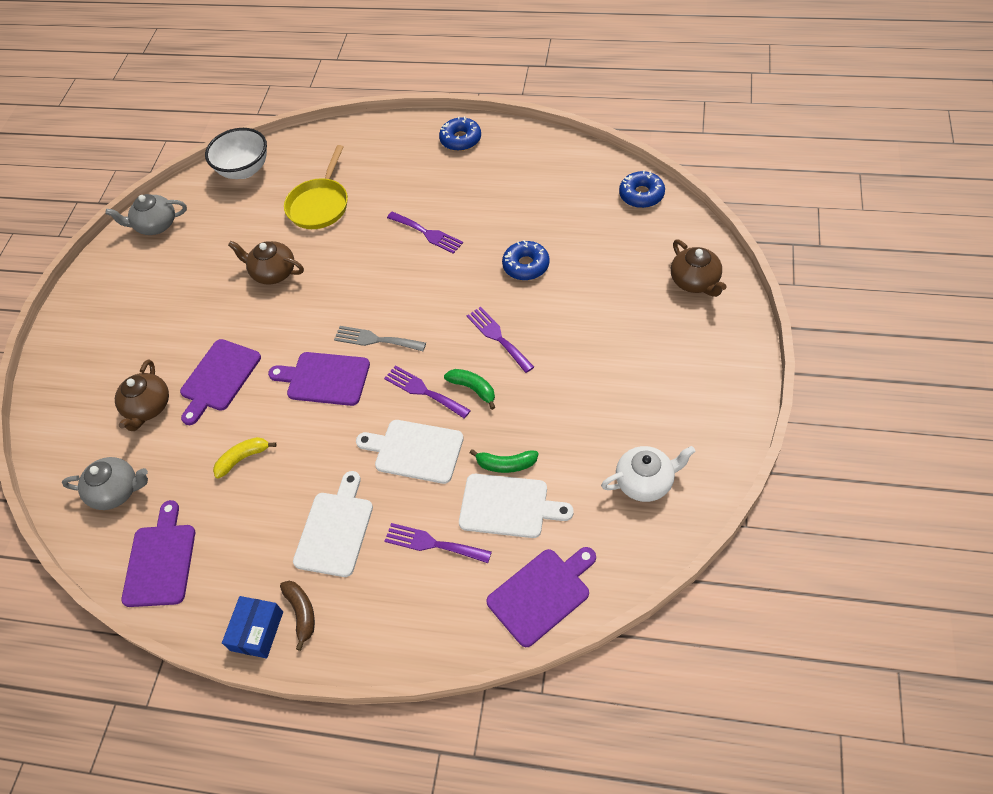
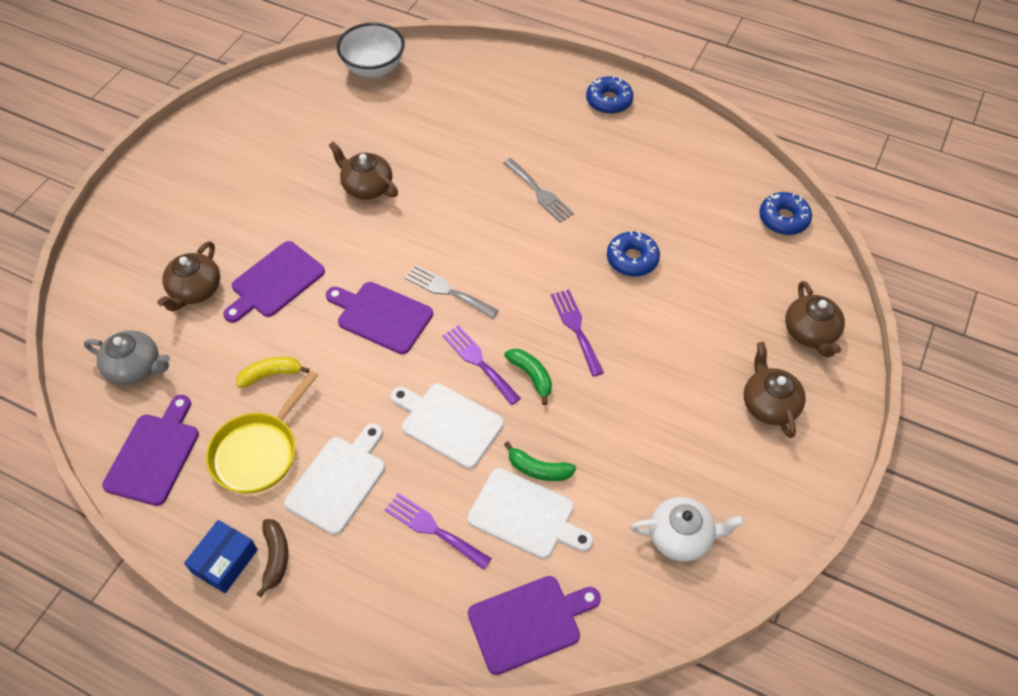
camera: 10 degrees right, 0 degrees up
grey teapot [105,194,187,235] -> none
yellow pan [284,145,348,229] -> yellow pan moved to [206,371,318,494]
purple fork [387,212,463,254] -> grey fork [503,158,574,223]
none -> brown teapot [744,342,806,438]

